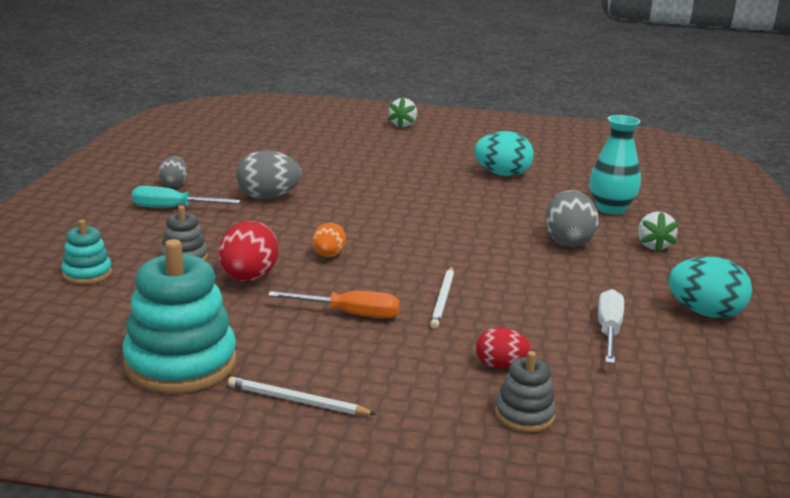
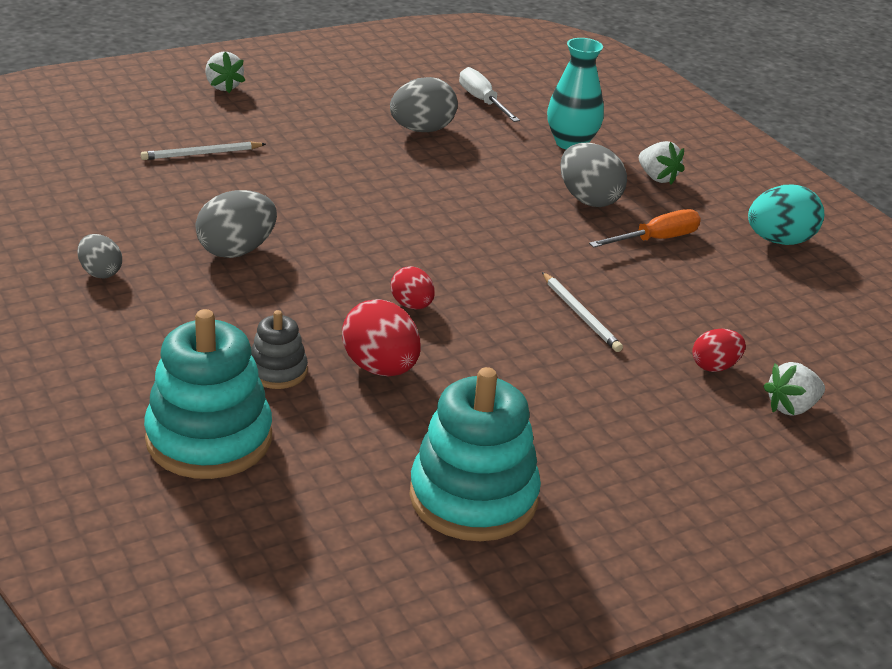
camera: 40 degrees left, 10 degrees up
turquoise stacking toy [61,220,112,284] -> turquoise stacking toy [144,309,272,479], size x1.97
turquoise screwdriver [132,186,240,208] -> none
white pencil [228,377,376,415] -> white pencil moved to [141,141,266,160]
orange screwdriver [268,291,400,318] -> orange screwdriver moved to [589,209,701,248]
orange egg [312,223,346,257] -> red egg [391,266,435,309]
turquoise egg [474,131,534,176] -> grey egg [390,77,458,132]
grey stacking toy [495,351,556,432] -> white strawberry [763,362,825,416]
white screwdriver [598,289,624,364] -> white screwdriver moved to [459,67,520,122]

